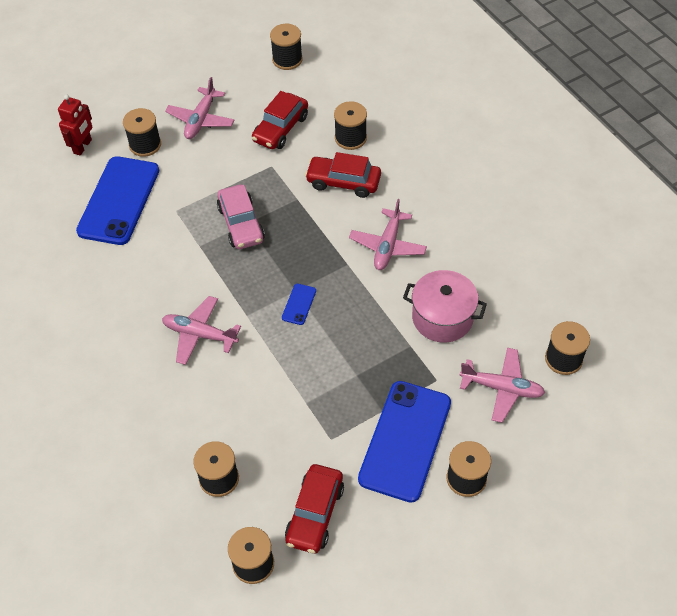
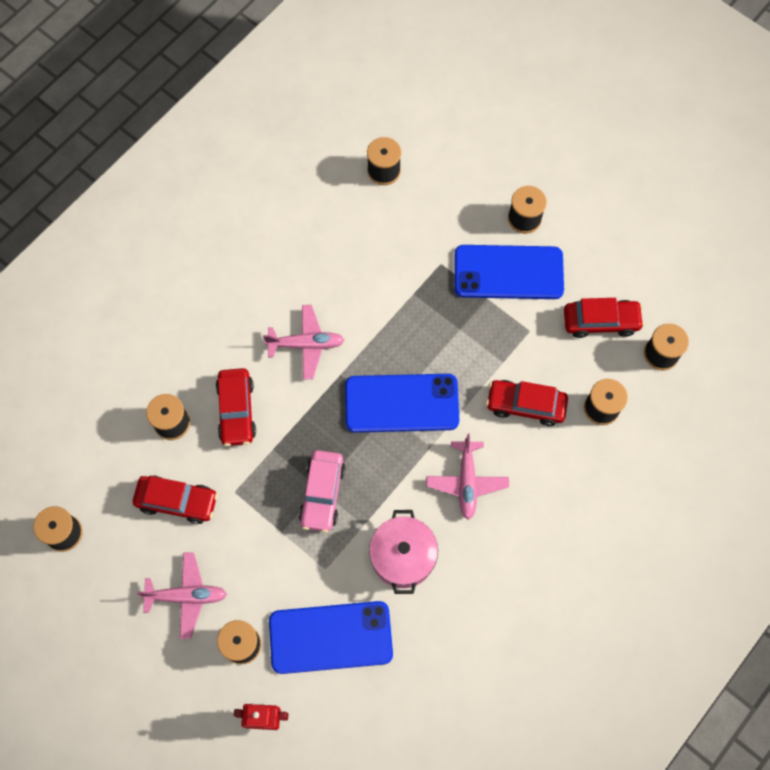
camera: 110 degrees left, 15 degrees up
pink car [217,185,265,249] -> pink car turned 135 degrees clockwise [299,450,345,533]
blue phone [282,284,316,325] -> blue phone [345,374,459,433], size x2.47
pink pot [403,270,487,342] -> pink pot moved to [369,510,438,594]
pink plane [459,348,545,423] -> none
none -> red car [486,380,568,426]

